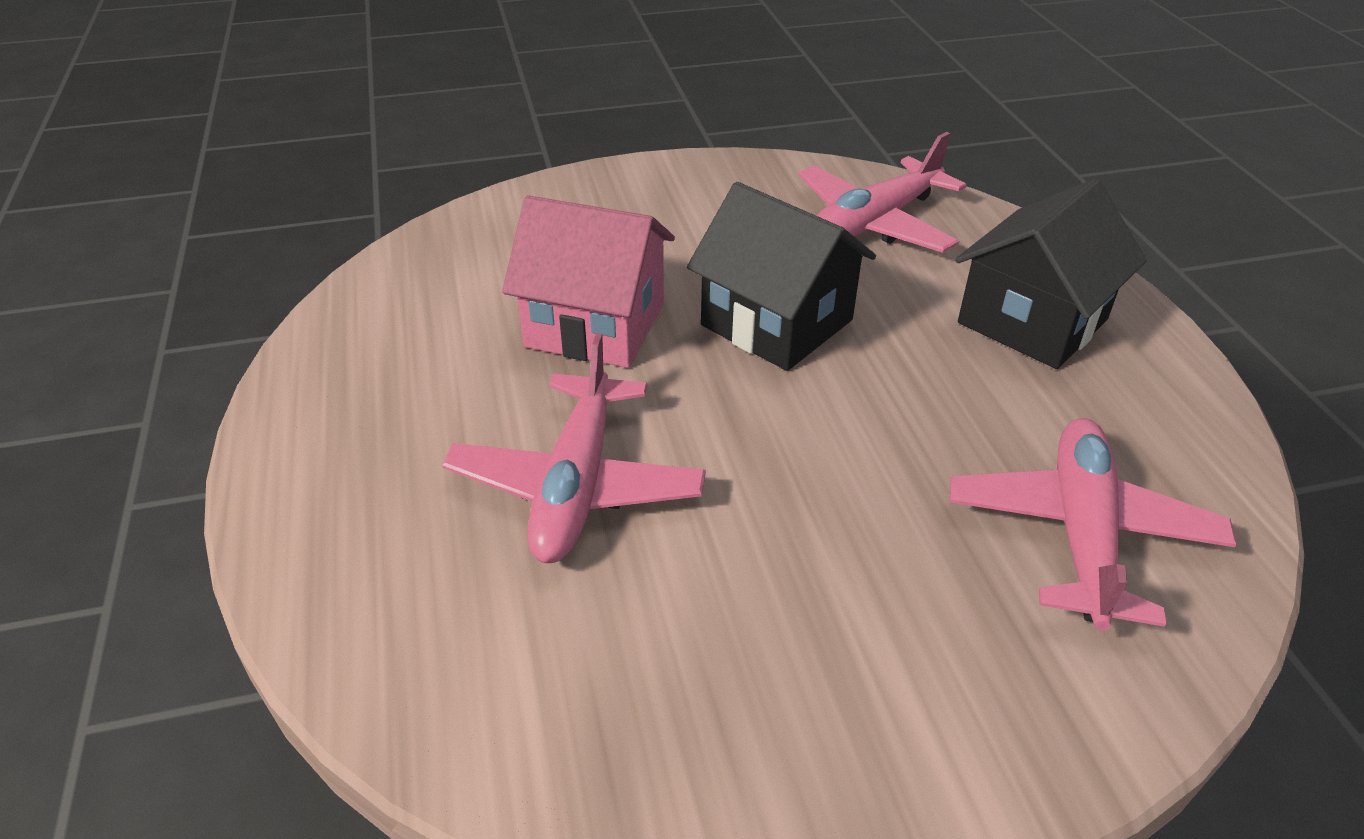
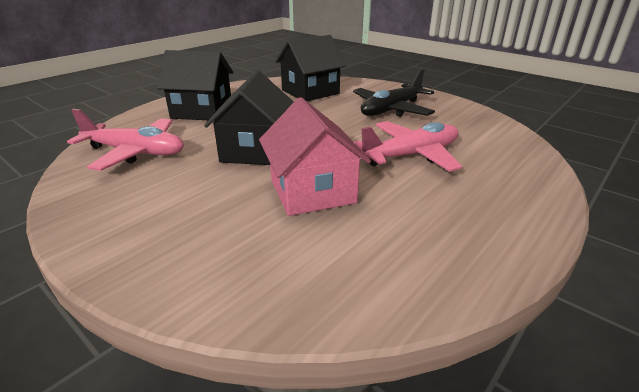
camera: 125 degrees left, 10 degrees down
pink plane [950,418,1237,630] -> black house [275,35,346,101]
none -> black plane [353,68,435,117]

